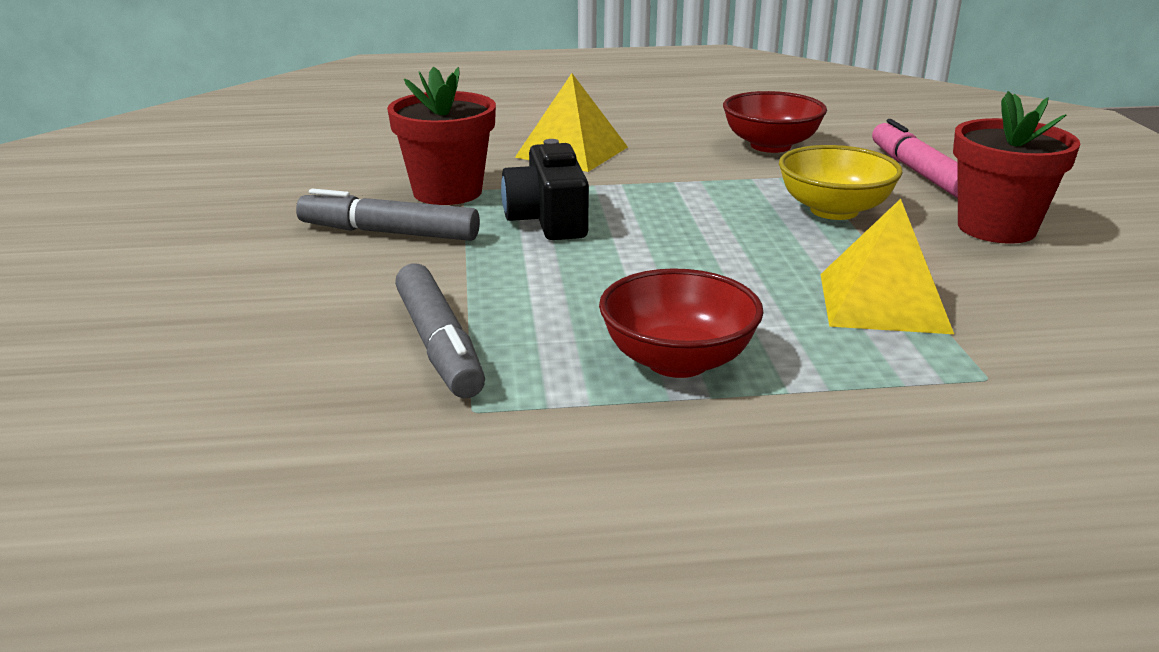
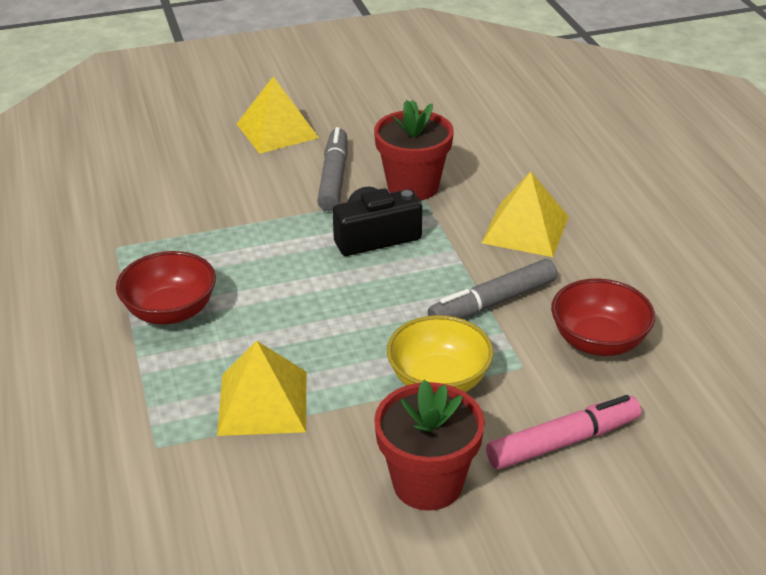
camera: 80 degrees right, 10 degrees up
grey marker [395,263,485,398] -> grey marker moved to [428,259,557,319]
none -> yellow pyramid [237,77,319,154]

